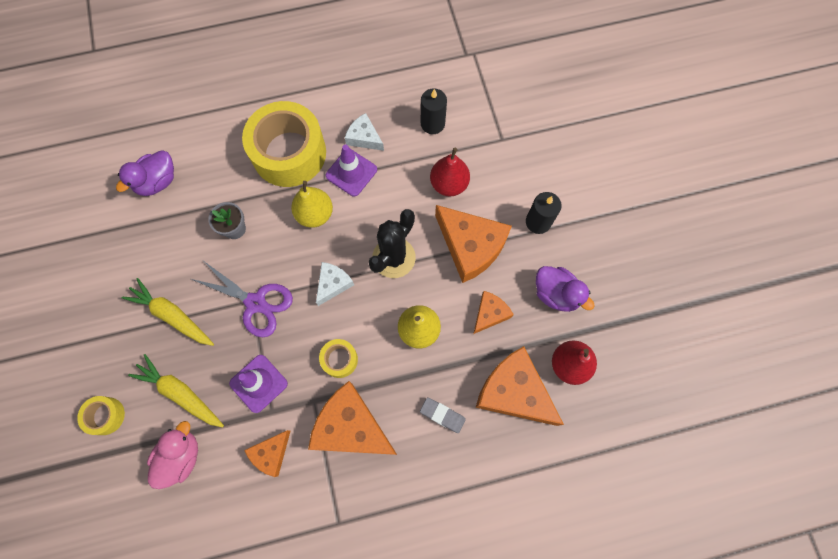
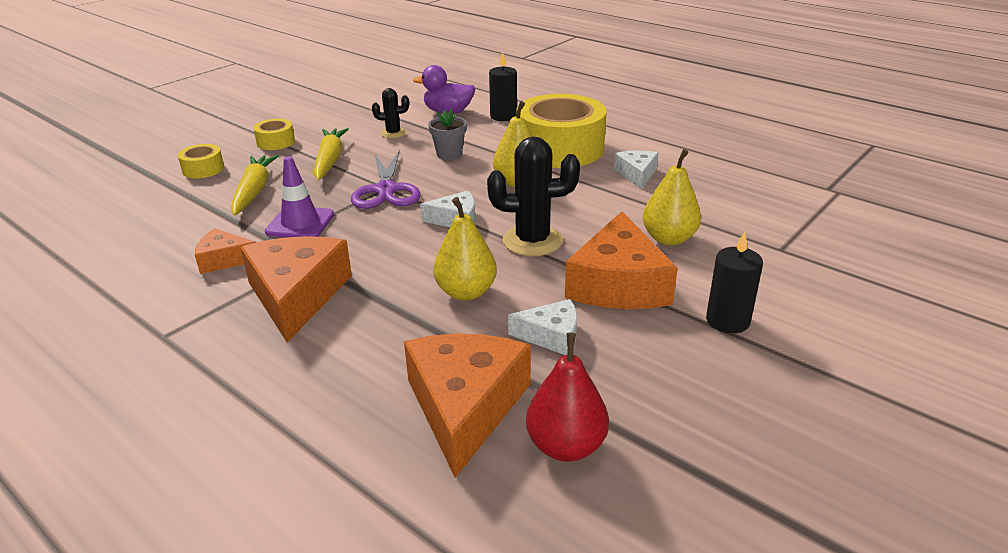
camera: 55 degrees right, 40 degrees down
pink duck [147,421,198,489] -> none
yellow tape [319,339,358,378] -> yellow tape moved to [253,119,295,150]
purple traffic cone [326,145,377,196] -> none
grey eraser [420,397,466,433] -> none
black candle [421,88,447,134] -> black candle moved to [489,52,517,121]
red pear [430,148,470,196] -> yellow pear [643,149,701,245]
orange cheese [473,291,514,334] -> white cheese [508,299,577,355]
purple duck [536,266,595,312] -> none
none -> black cactus [372,88,409,138]

